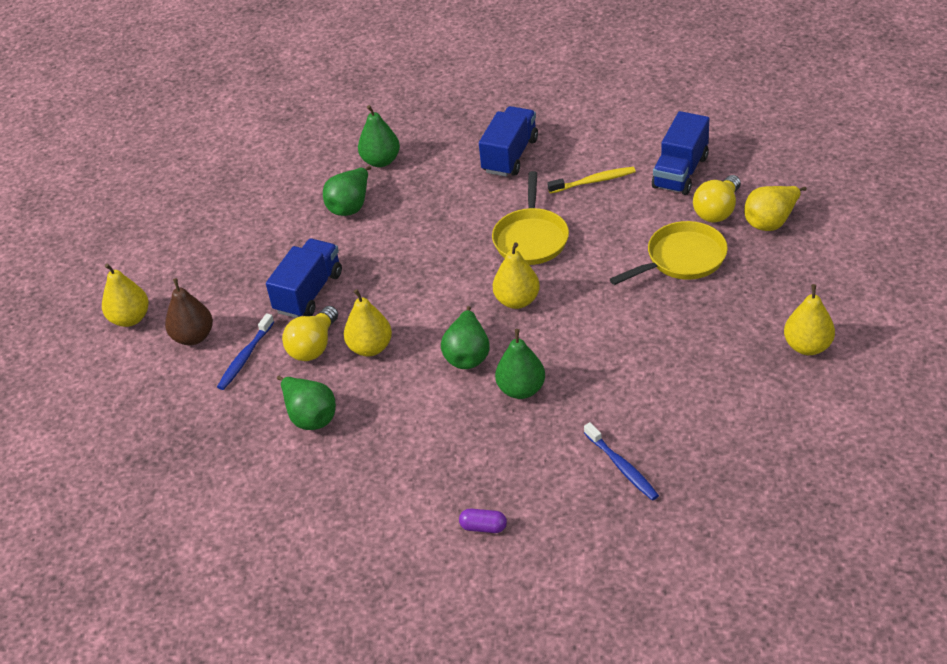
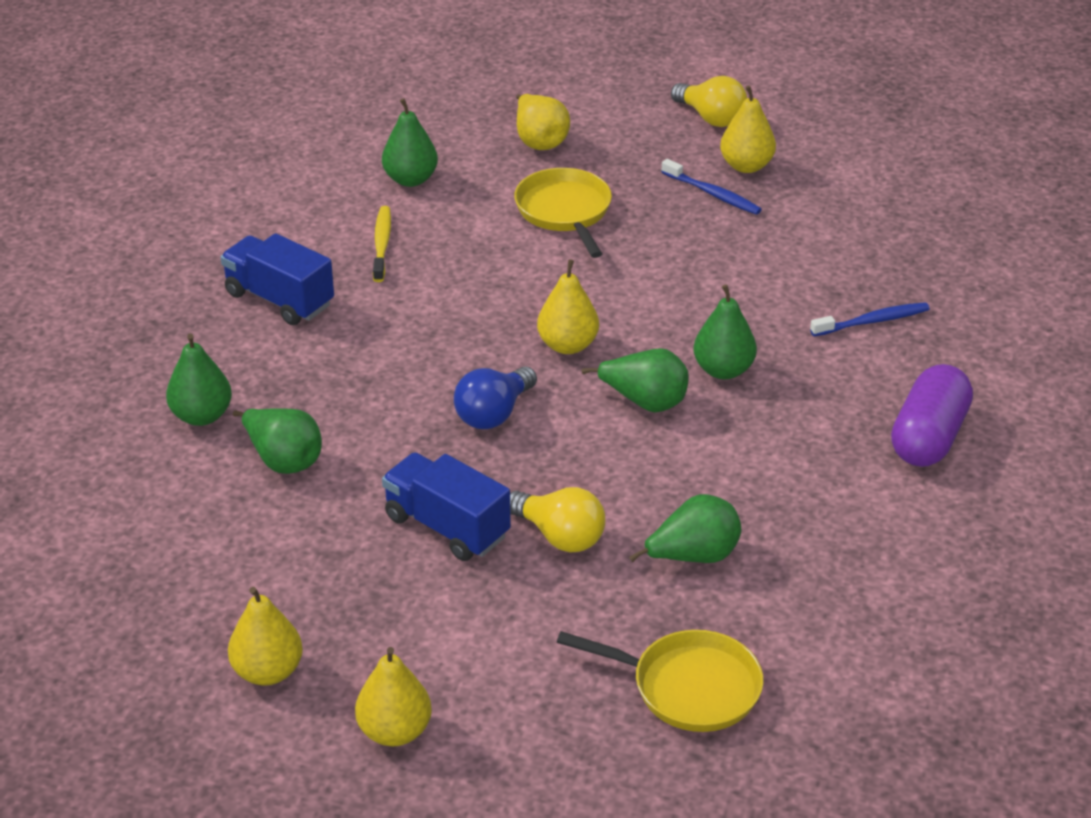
camera: 80 degrees left, 5 degrees down
brown pear [165,278,213,345] -> none
blue toothbrush [217,313,274,390] -> blue toothbrush moved to [661,159,762,215]
yellow pear [344,289,392,357] -> yellow pear moved to [228,587,303,686]
purple capsule [459,509,507,533] -> purple capsule [891,364,973,467], size x2.24
yellow pan [492,171,569,265] -> yellow pan moved to [557,630,764,732]
blue truck [652,111,709,195] -> green pear [382,98,438,187]
yellow light bulb [693,175,741,222] -> yellow light bulb moved to [671,76,747,127]
none -> blue light bulb [454,366,537,429]

